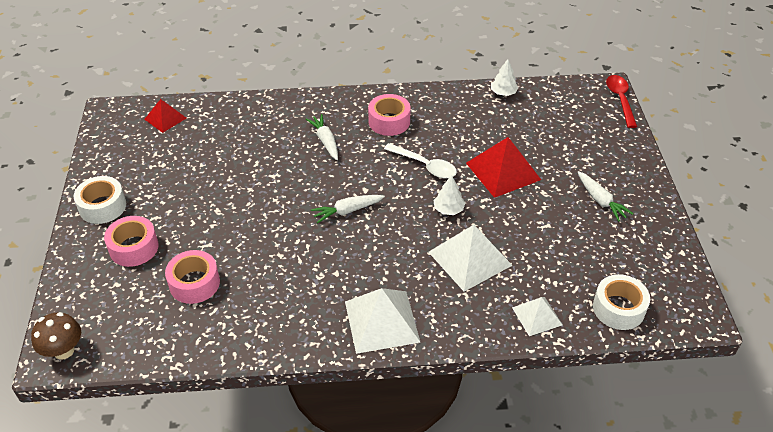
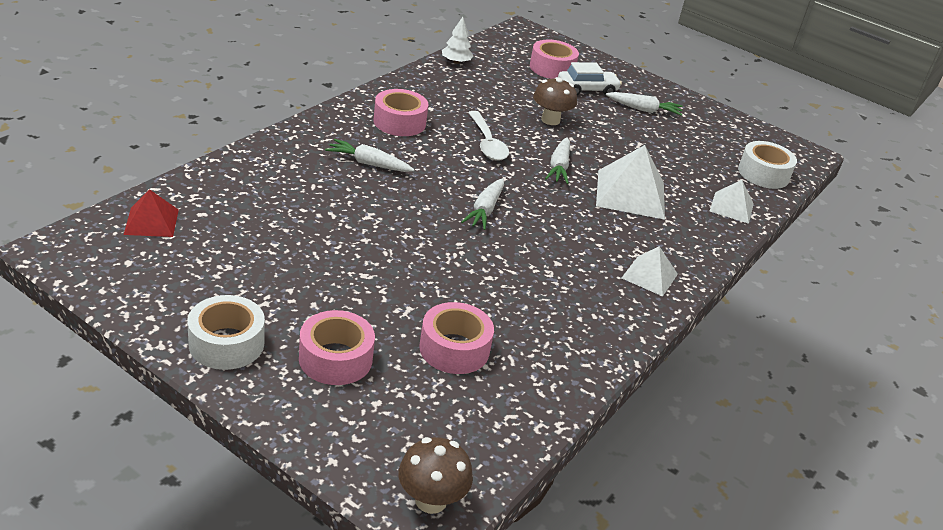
camera: 55 degrees left, 10 degrees down
white pyramid [345,288,421,354] -> white pyramid [622,246,678,296], size x0.59
white spoon [384,143,457,178] -> white spoon turned 90 degrees clockwise [468,111,509,161]
white tree [433,175,465,215] -> white carrot [545,137,570,184]
red pyramid [466,137,541,198] -> brown mushroom [533,77,577,125]
red spoon [606,75,637,128] -> none
none -> pink tape [530,40,579,79]
none -> white car [558,62,622,96]

